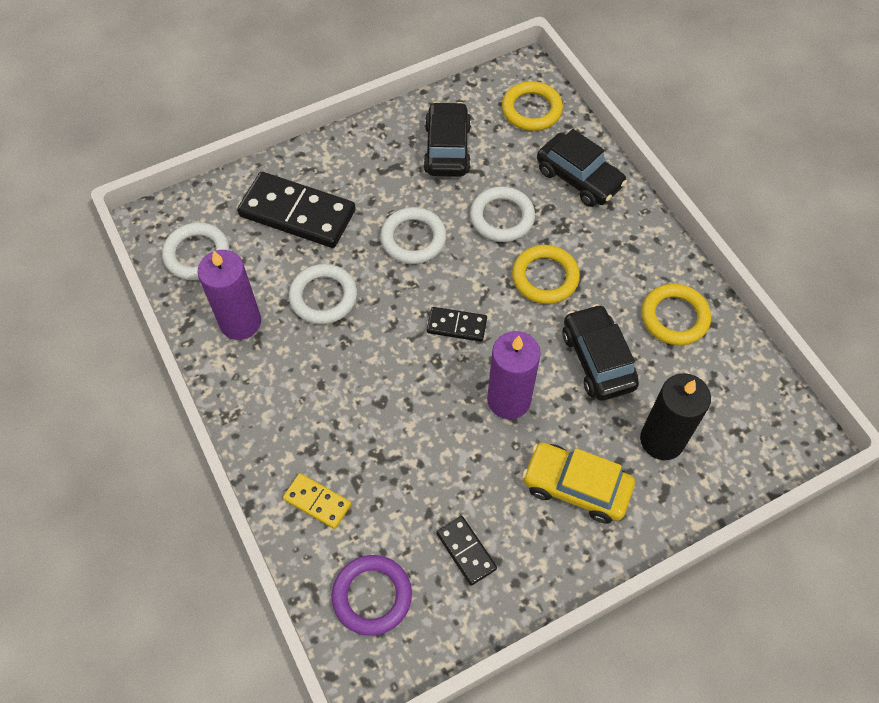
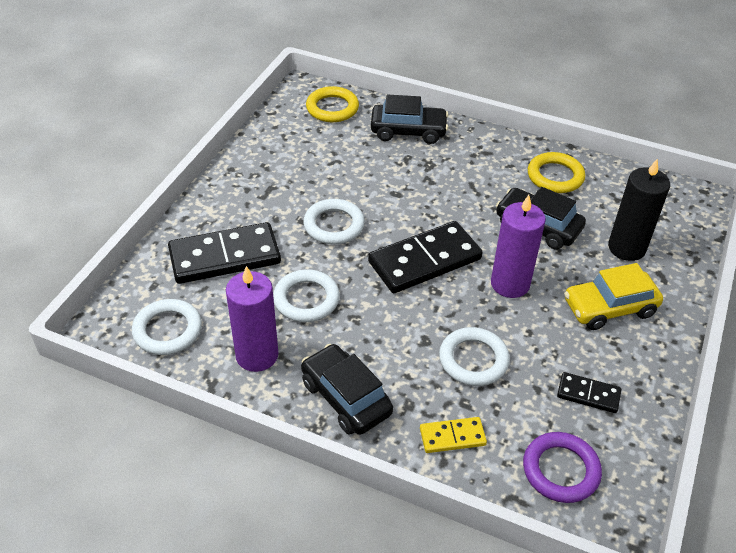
camera: 40 degrees left, 15 degrees down
black car [423,102,471,177] -> black car moved to [301,344,393,435]
black domino [427,307,487,342] -> black domino [368,221,483,293], size x2.00
white ring [470,186,535,242] -> white ring moved to [439,327,510,386]
yellow ring [512,245,580,304] -> none

